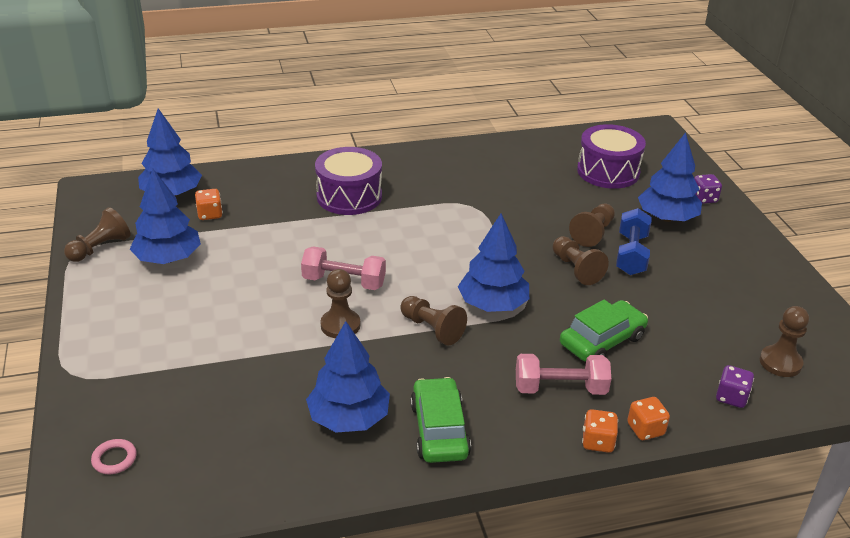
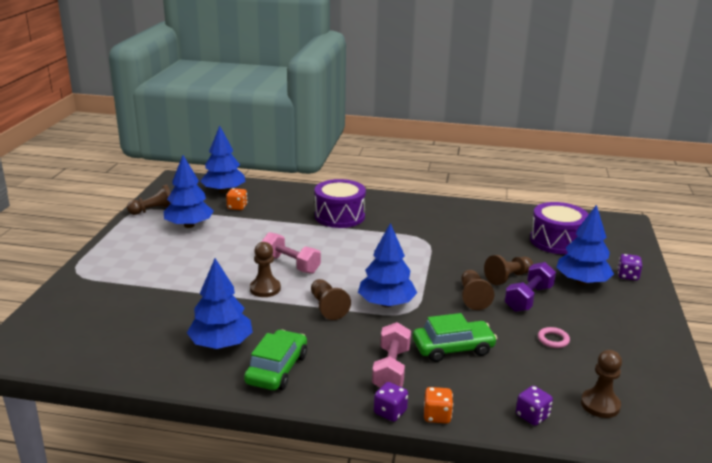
camera: 25 degrees right, 10 degrees down
pink ring [91,439,137,474] -> pink ring moved to [538,327,570,348]
pink dumbbell [516,354,611,395] -> pink dumbbell turned 75 degrees clockwise [372,322,411,388]
orange dice [582,409,618,453] -> purple dice [374,382,408,422]
blue dumbbell [616,208,652,275] -> purple dumbbell [505,262,556,312]

